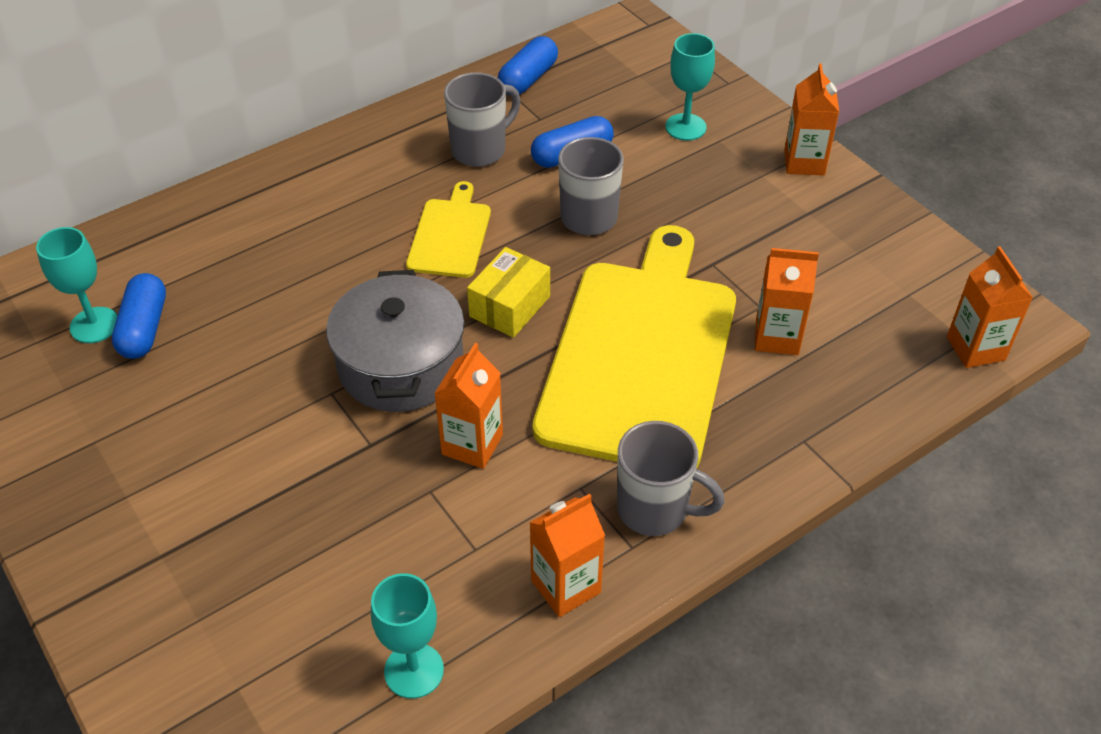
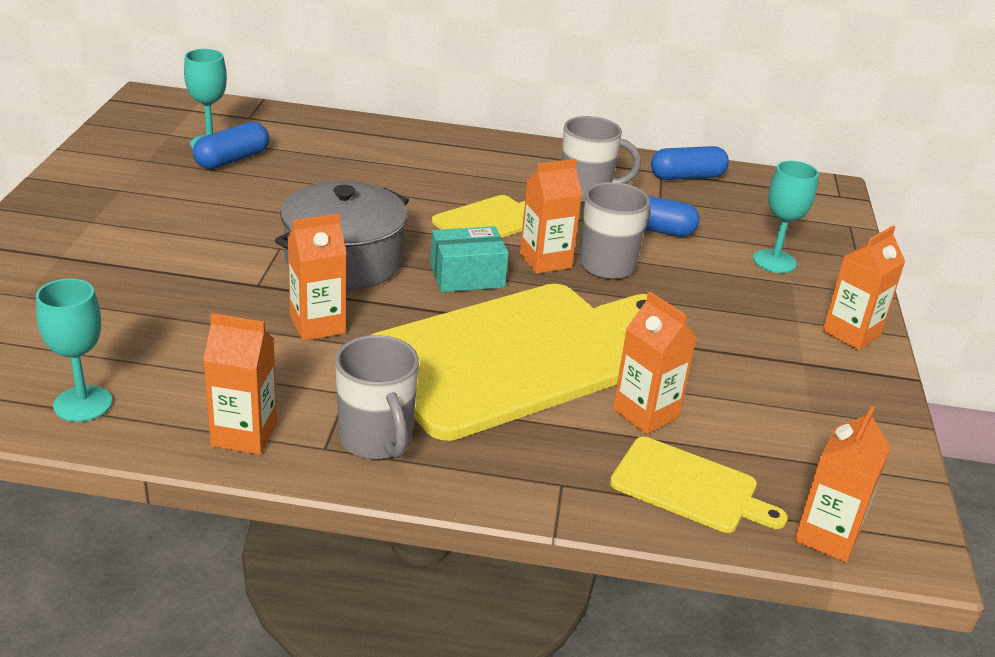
camera: 40 degrees right, 15 degrees down
yellow box [467,247,550,338] -> turquoise box [430,226,509,292]
none -> orange carton [520,159,582,274]
none -> yellow cutting board [610,437,788,533]

